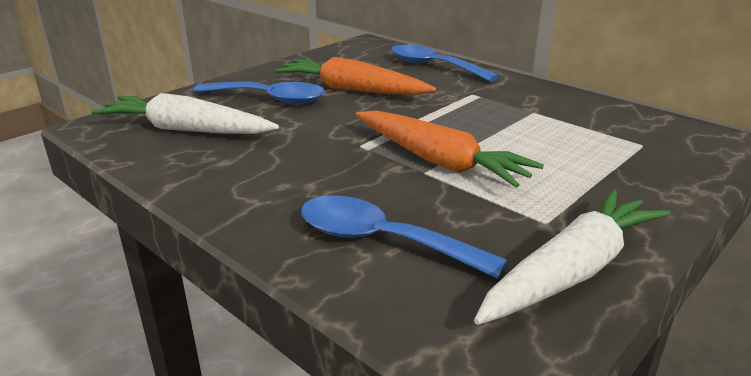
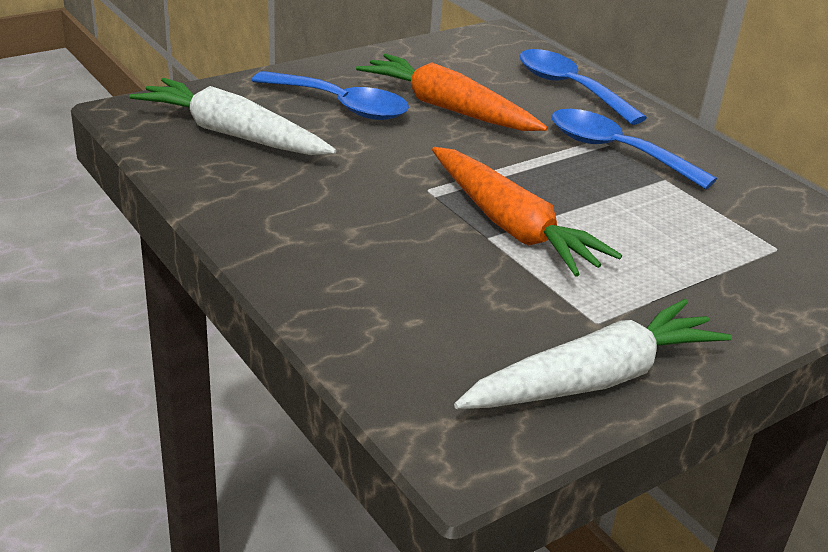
camera: 10 degrees right, 5 degrees up
blue spoon [301,195,507,279] -> blue spoon moved to [551,109,717,190]

